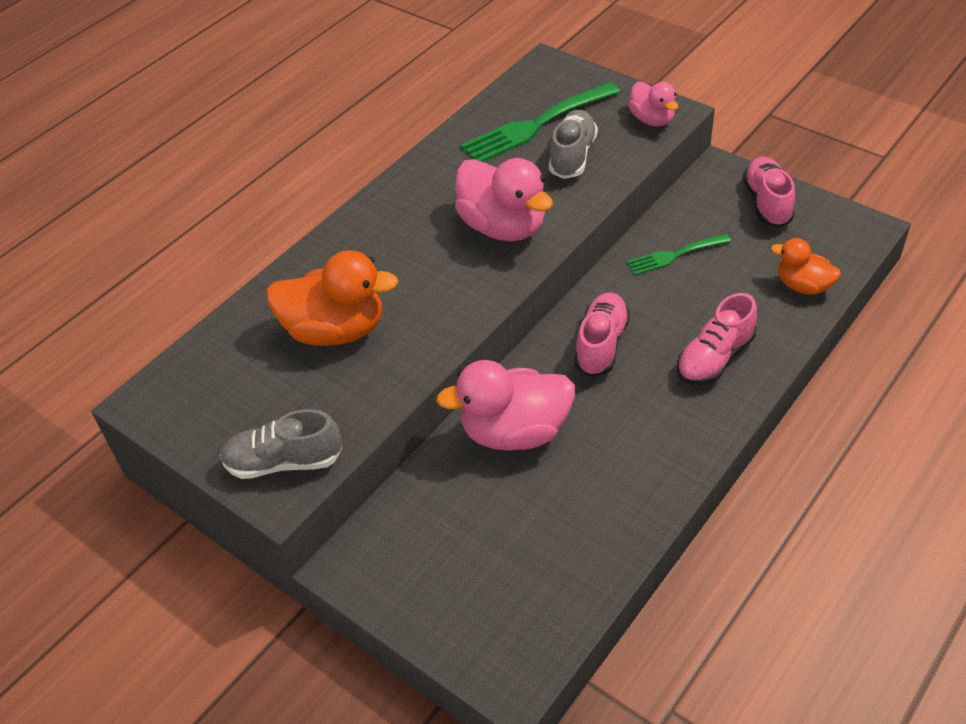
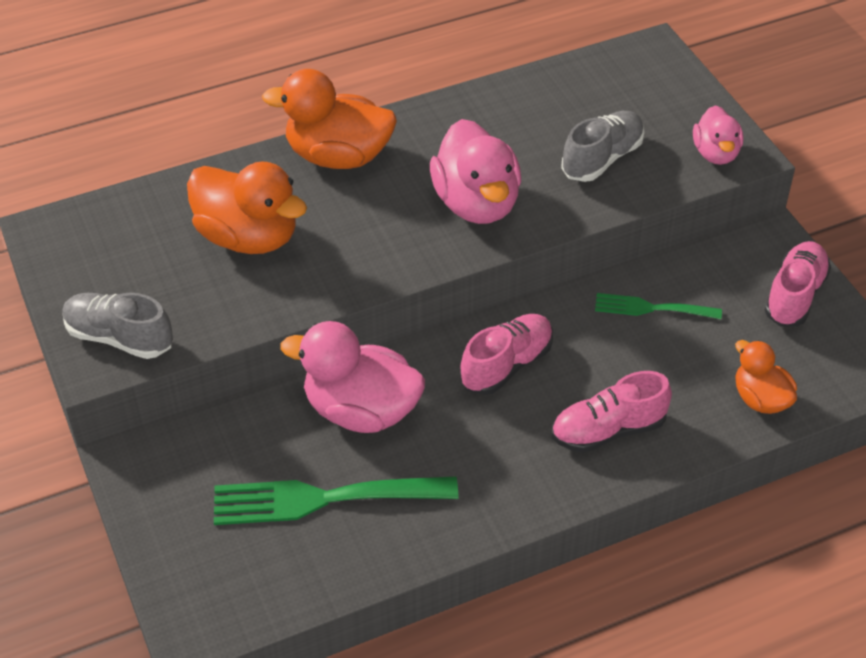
camera: 25 degrees right, 0 degrees up
green fork [460,82,620,162] -> green fork moved to [214,476,458,525]
none -> orange duck [262,69,397,169]

